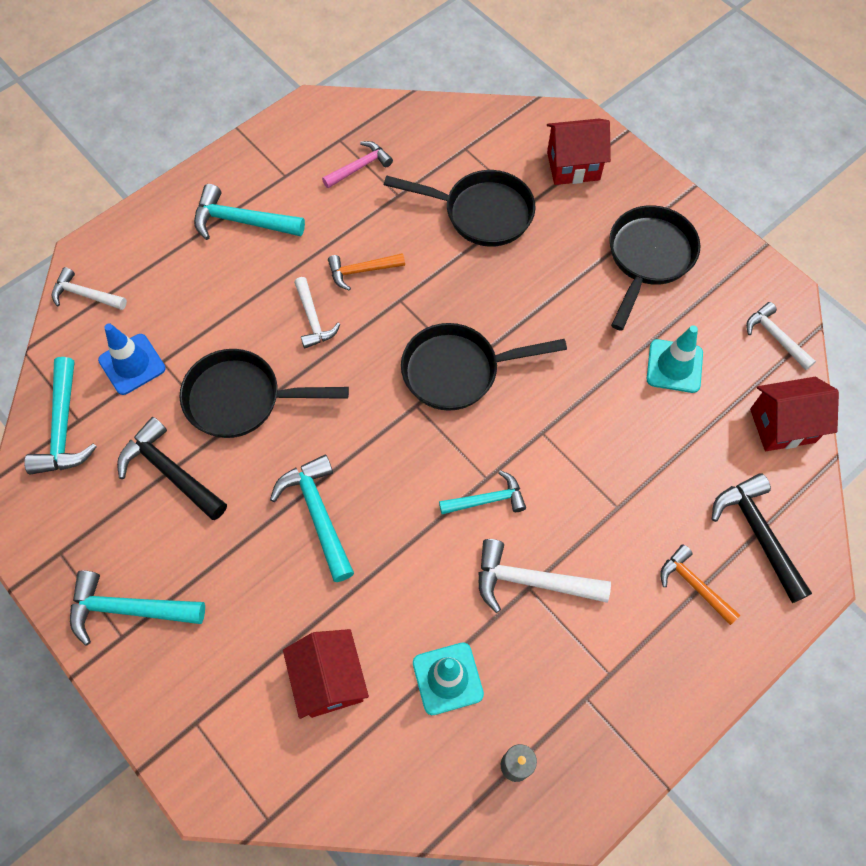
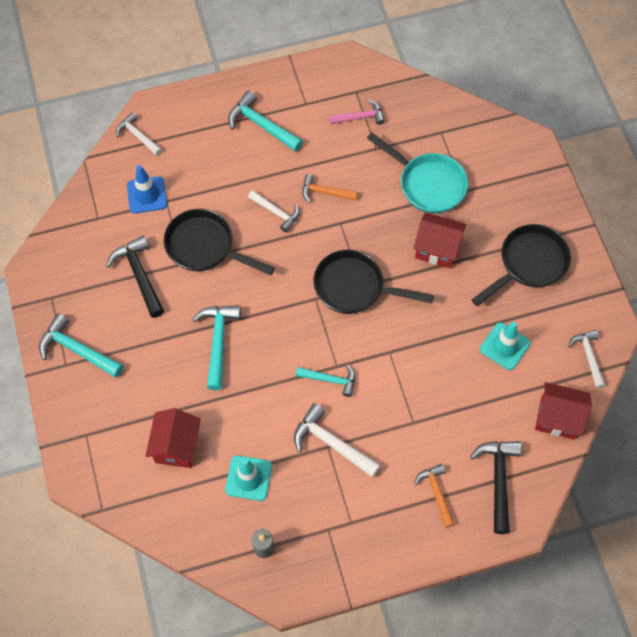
camera: 25 degrees right, 0 degrees up
turquoise hammer [24,357,97,475] -> none
white hammer [294,277,340,349] -> white hammer turned 60 degrees counterclockwise [248,190,299,232]
black pan [384,170,536,247] -> turquoise pan [367,132,468,214]
red house [547,119,611,185] -> red house moved to [413,212,466,268]

